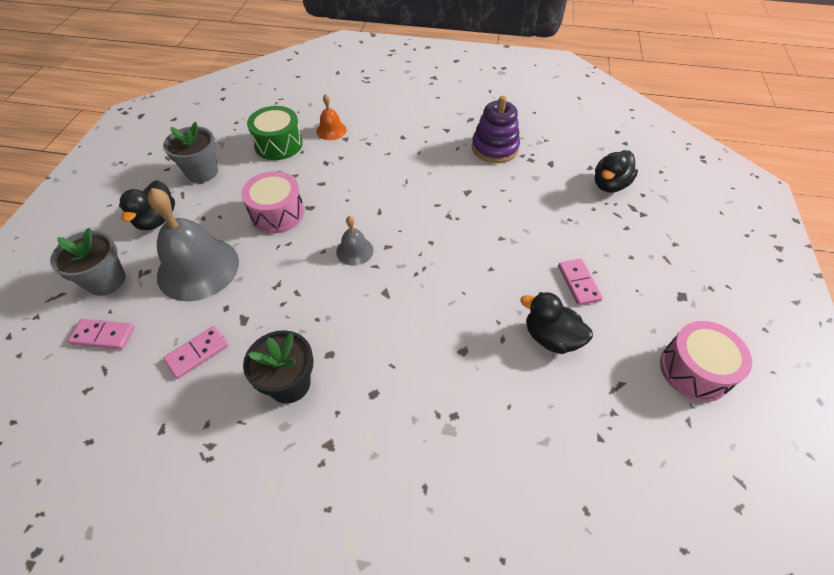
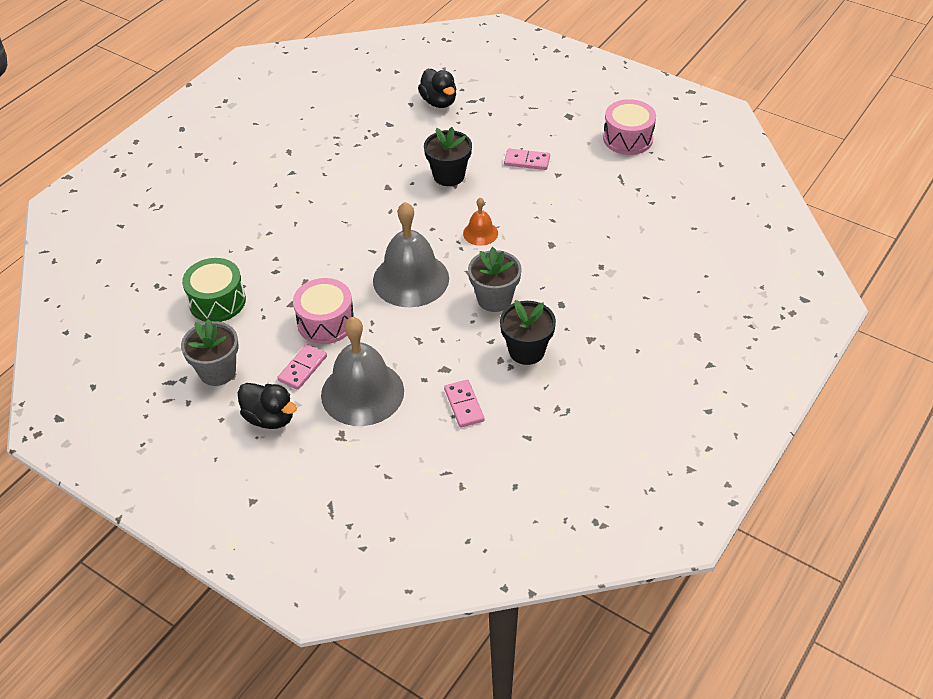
camera: 65 degrees left, 5 degrees down
grey flower pot [50,228,126,296] -> grey flower pot moved to [468,247,522,312]
pink domino [68,319,134,350] -> pink domino moved to [277,344,327,390]
orange bell [316,94,347,140] -> orange bell moved to [463,198,498,246]
grey bell [336,216,373,266] -> grey bell [373,202,449,307], size x2.09
purple stacking toy [472,96,520,163] -> none
black duck [520,292,593,354] -> none
none -> black flower pot [424,127,472,186]

